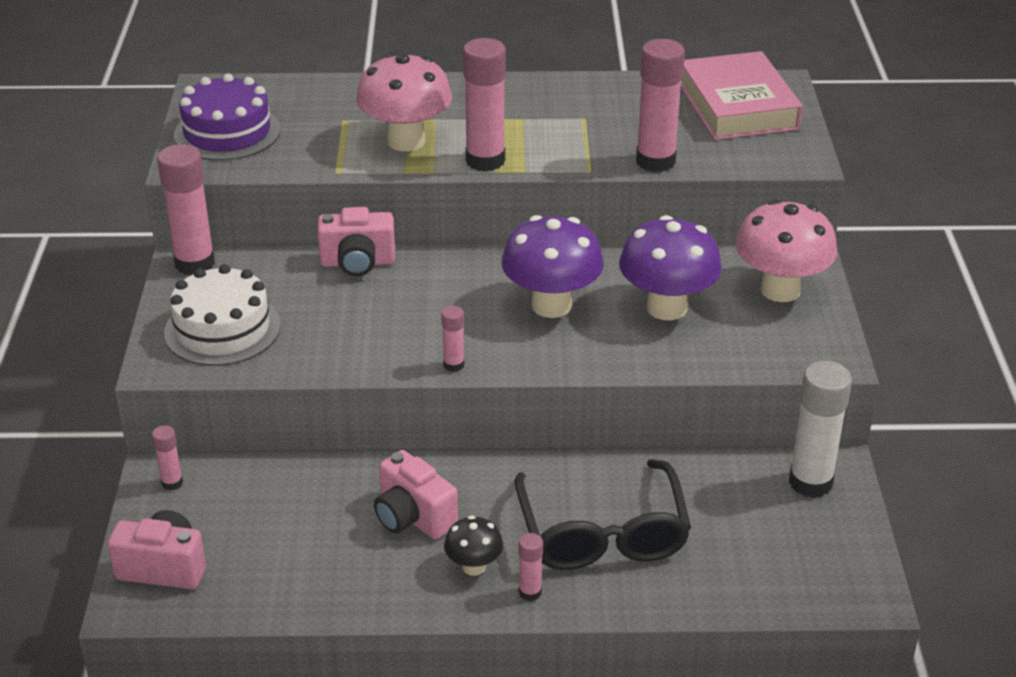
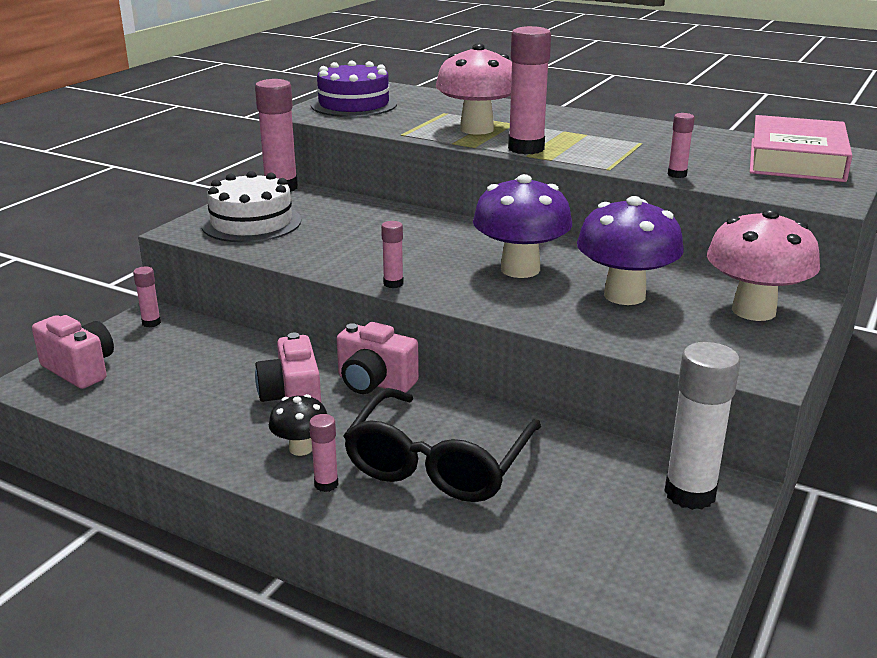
camera: 30 degrees right, 10 degrees down
pink camera [317,207,395,276] -> pink camera moved to [337,322,419,394]
pink glue stick [636,39,685,172] -> pink glue stick [668,113,695,178], size x0.49

